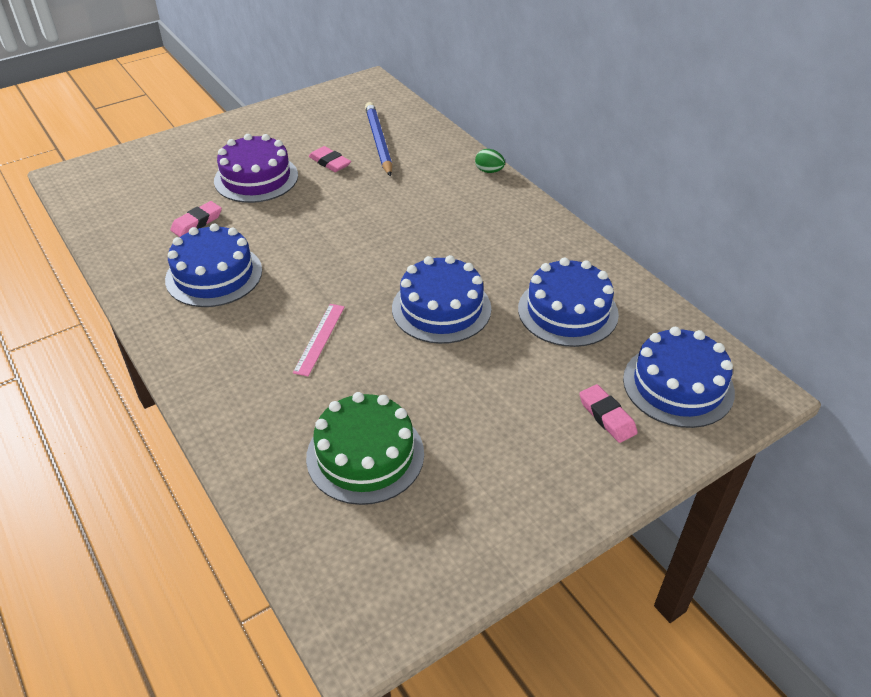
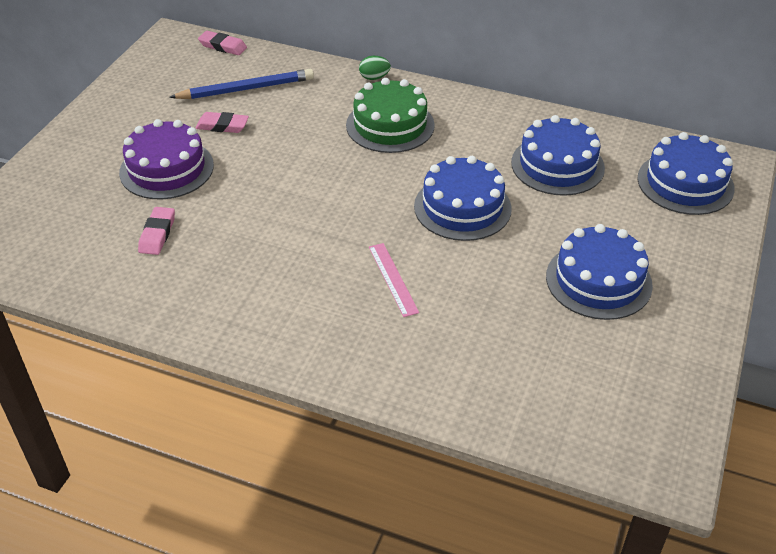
camera: 35 degrees left, 0 degrees up
blue cake [165,223,262,307] -> blue cake moved to [546,224,653,320]
green cake [306,392,424,505] -> green cake moved to [346,78,435,153]
blue pencil [365,102,392,177] -> blue pencil turned 120 degrees clockwise [169,69,314,99]
pink eraser [579,384,638,443] -> pink eraser moved to [198,31,247,55]

